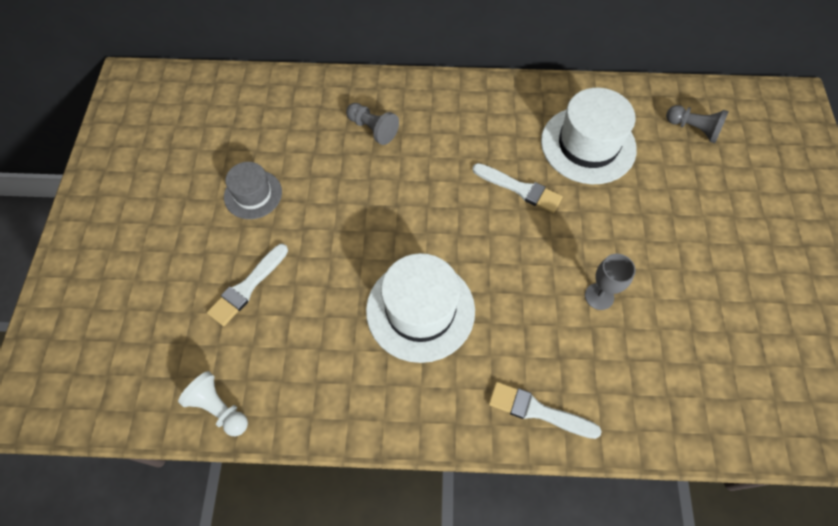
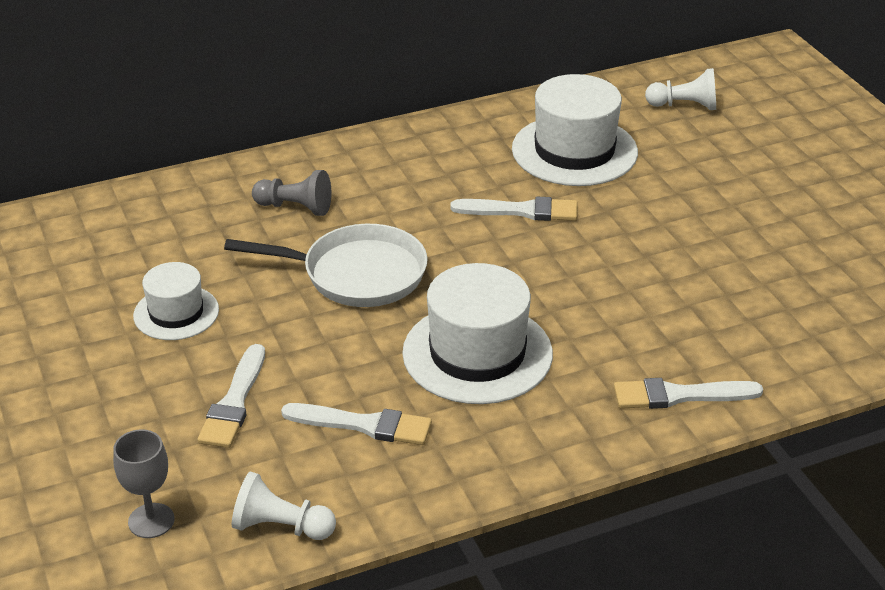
camera: 25 degrees left, 25 degrees down
grey hat [224,162,282,219] -> white hat [133,262,219,340]
grey goblet [585,254,636,310] -> grey goblet moved to [113,429,174,538]
grey pawn [666,105,729,143] -> white pawn [645,68,716,110]
none -> white pan [224,224,428,307]
none -> white brush [281,403,432,445]

